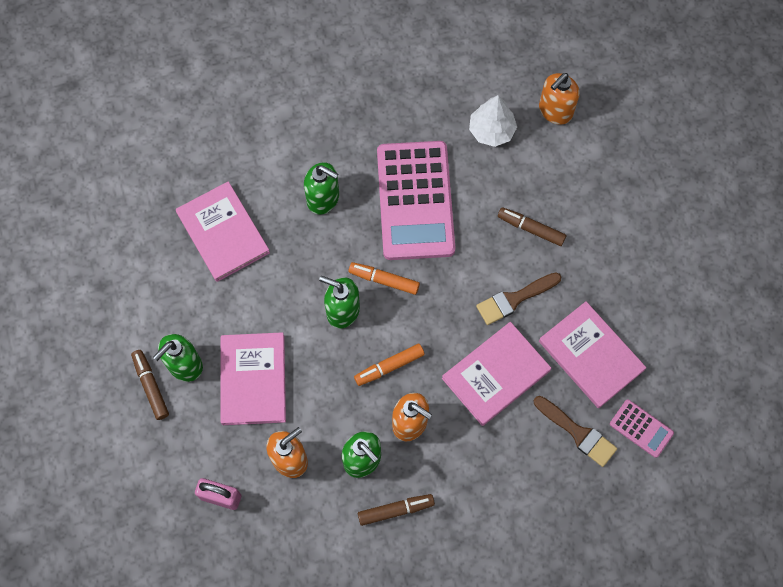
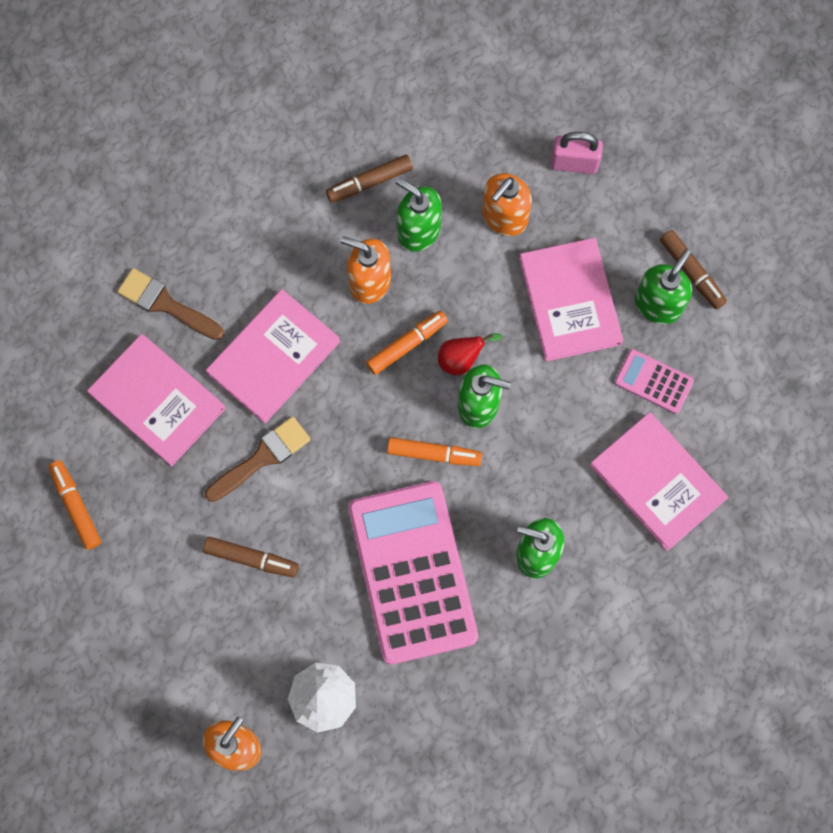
camera: 170 degrees right, 5 degrees up
pink calculator [610,399,674,458] -> pink calculator moved to [614,349,694,414]
none -> orange marker [48,460,101,550]
none -> red pear [438,333,503,375]

